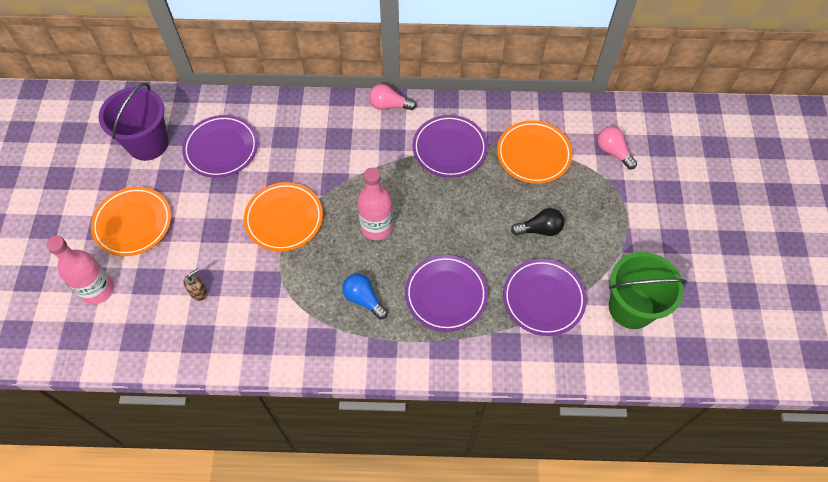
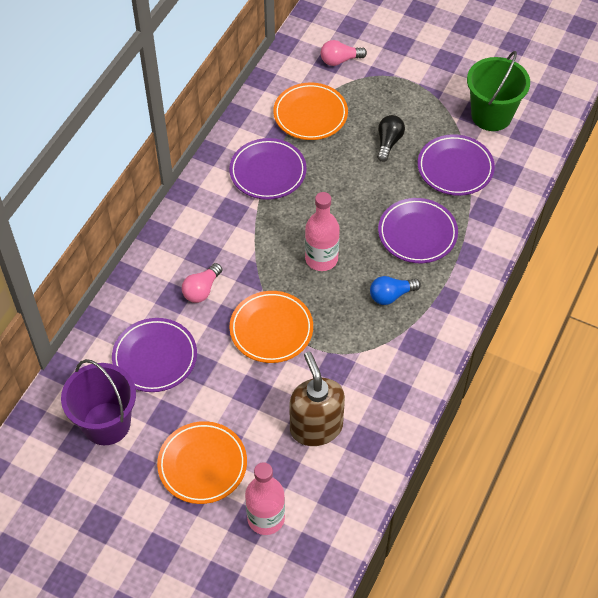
camera: 65 degrees left, 5 degrees down
brown soap dispenser [183,269,208,301] -> brown soap dispenser [289,352,345,446], size x2.46
pink light bulb [369,84,417,110] -> pink light bulb moved to [182,263,222,303]

